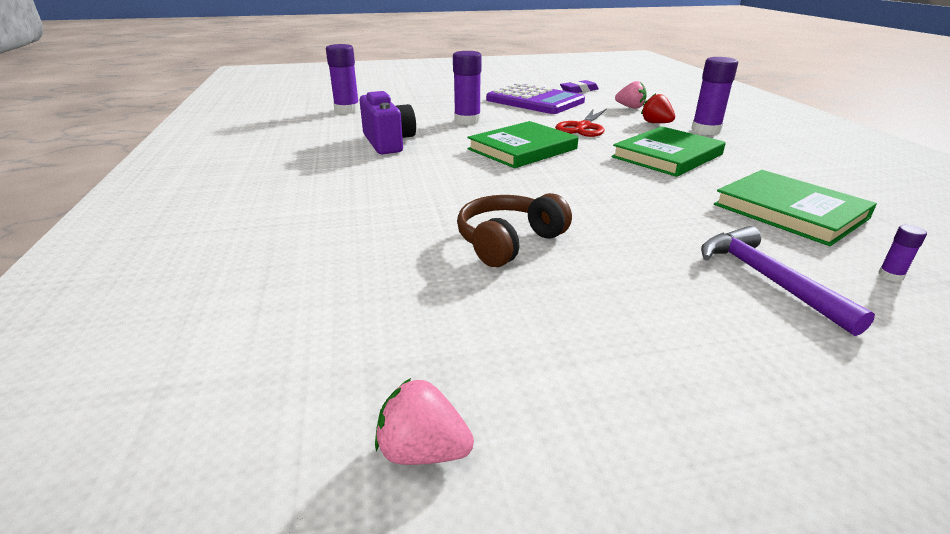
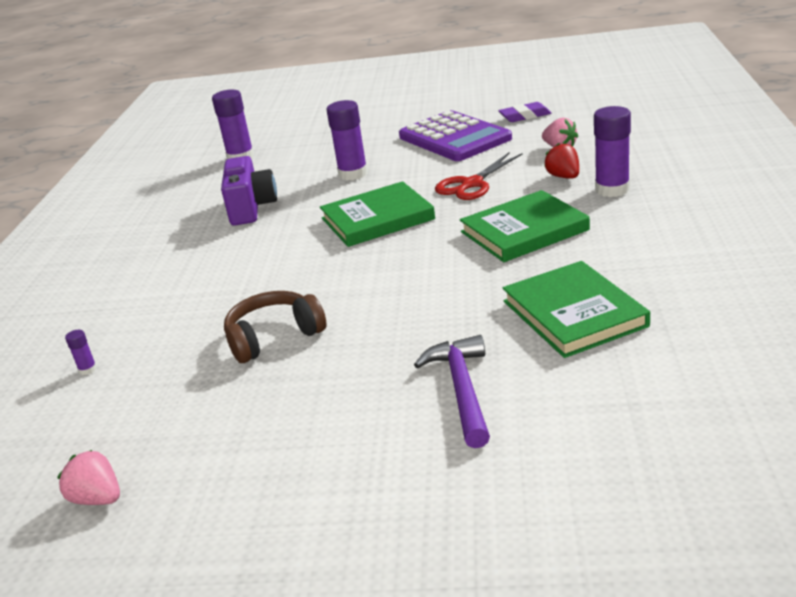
camera: 20 degrees right, 0 degrees up
purple glue stick [878,225,927,282] -> purple glue stick moved to [65,330,97,375]

